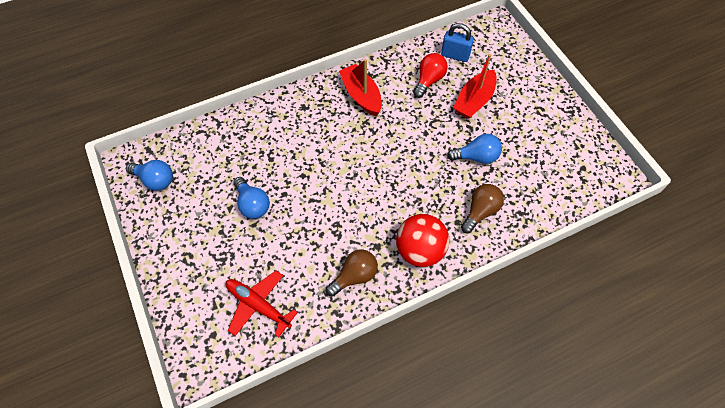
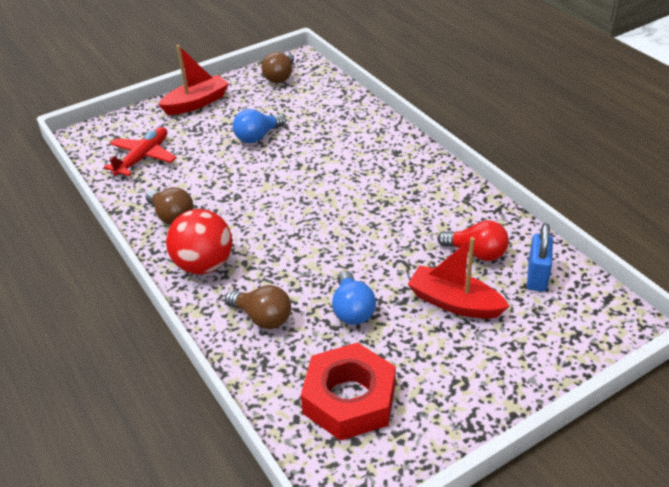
camera: 85 degrees right, 20 degrees down
blue light bulb [126,160,173,191] -> brown light bulb [261,52,294,83]
red boat [339,59,382,116] -> red boat moved to [158,45,229,115]
none -> red nut [301,342,396,441]

